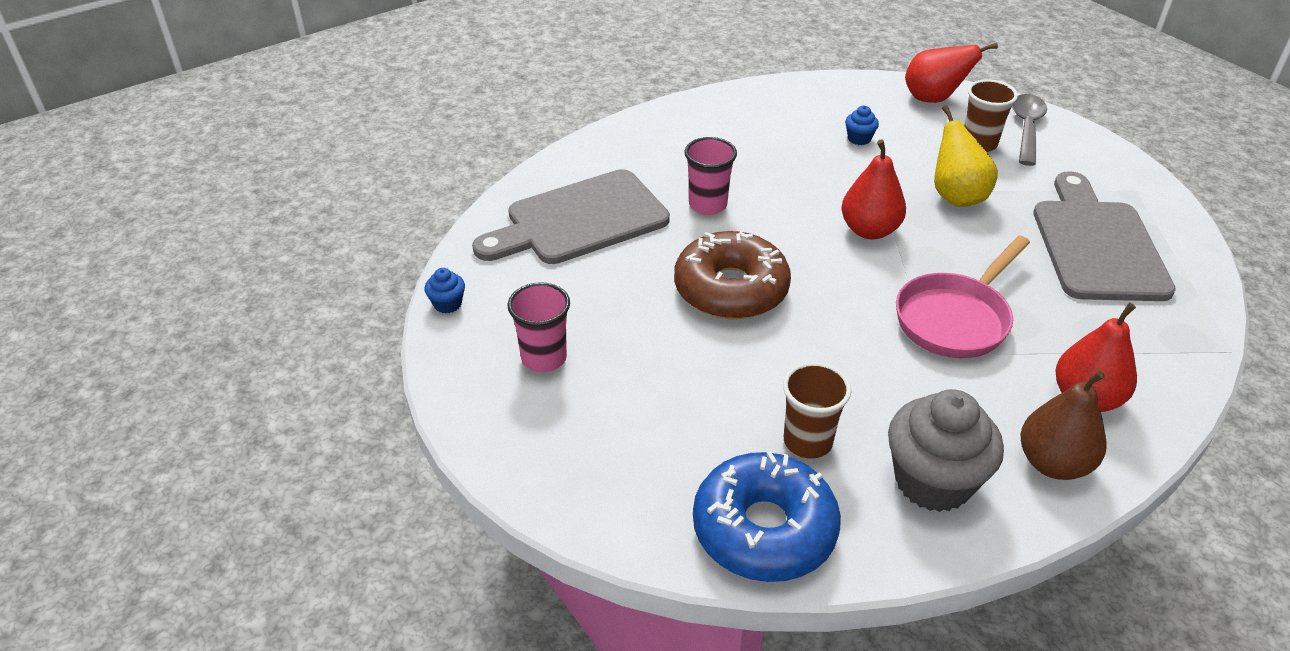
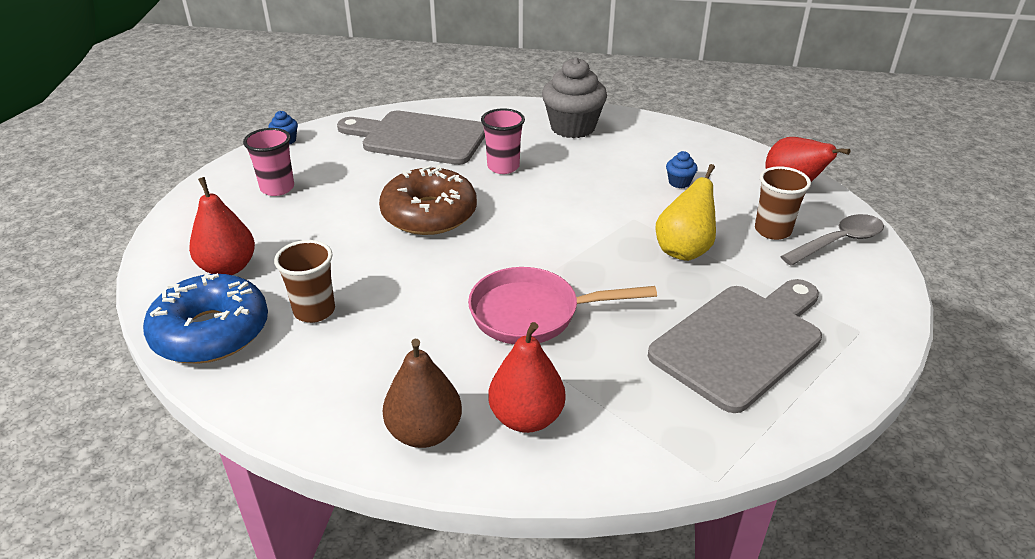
camera: 45 degrees right, 5 degrees down
red pear [841,139,906,239] -> red pear moved to [189,177,255,275]
grey cupcake [888,389,1004,512] -> grey cupcake moved to [542,57,607,138]

